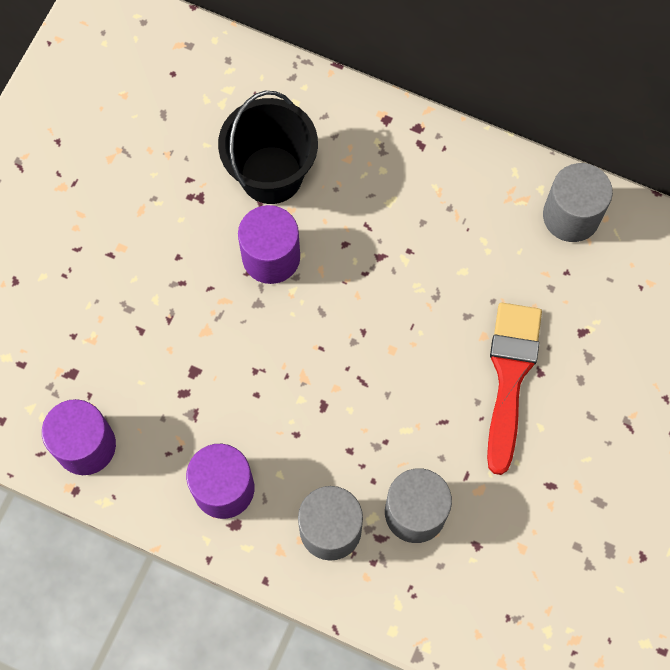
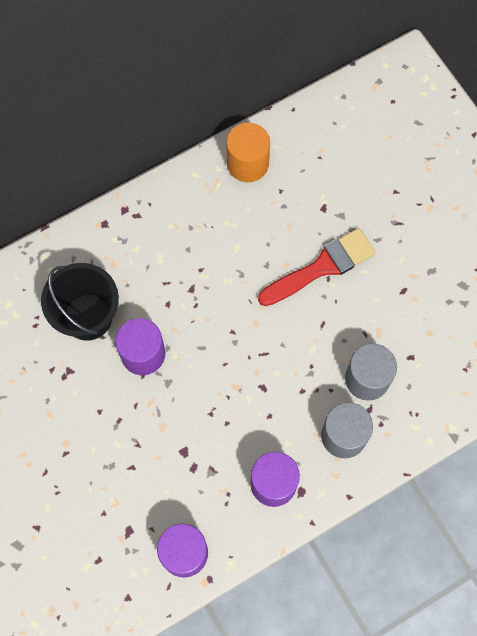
camera: 55 degrees left, 0 degrees up
red brush [487,303,542,475] -> red brush turned 105 degrees clockwise [258,228,376,306]
grey cylinder [543,163,613,242] -> orange cylinder [226,122,270,182]

